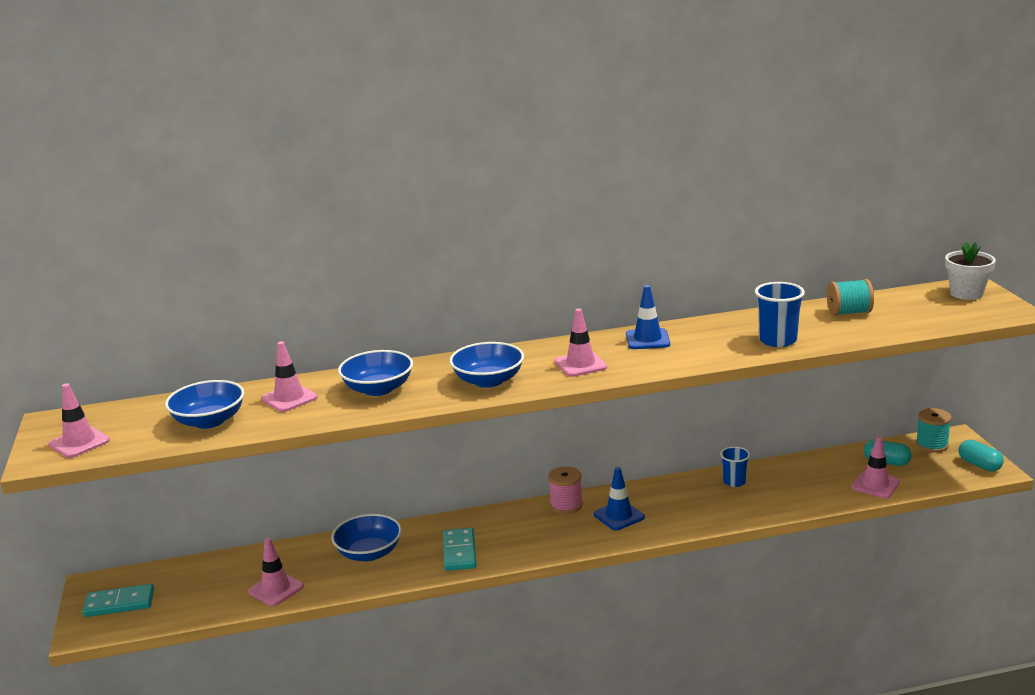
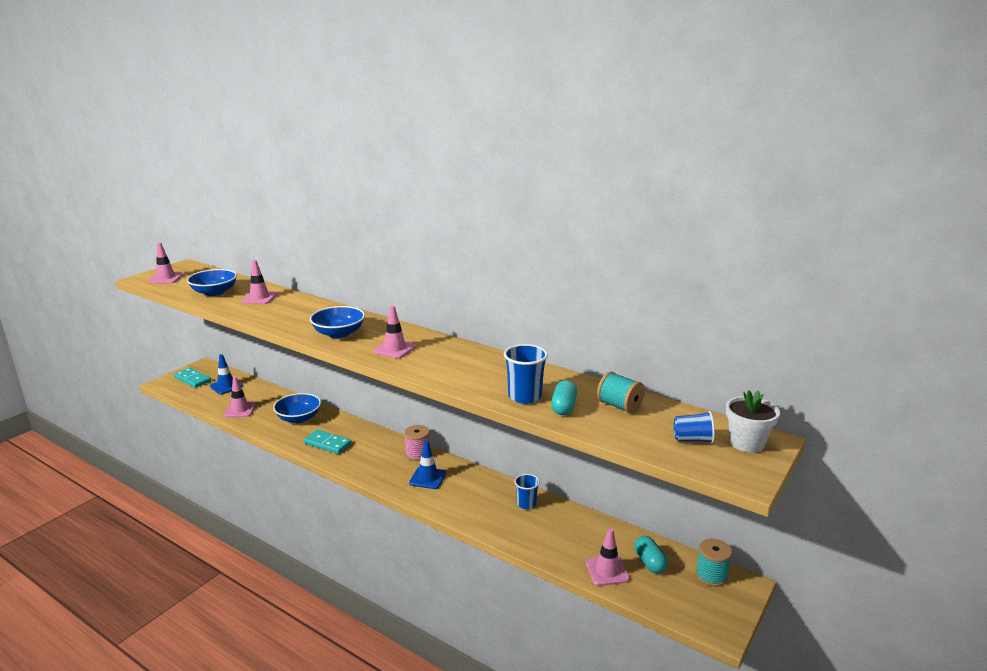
camera: 45 degrees right, 0 degrees up
blue bowl [338,350,413,396] -> none
turquoise domino [443,528,477,571] -> turquoise domino turned 75 degrees clockwise [304,429,352,454]
blue traffic cone [626,285,670,349] -> blue traffic cone moved to [210,354,243,394]
turquoise capsule [958,440,1004,472] -> turquoise capsule moved to [551,380,577,415]
none -> blue cup [673,411,715,443]

